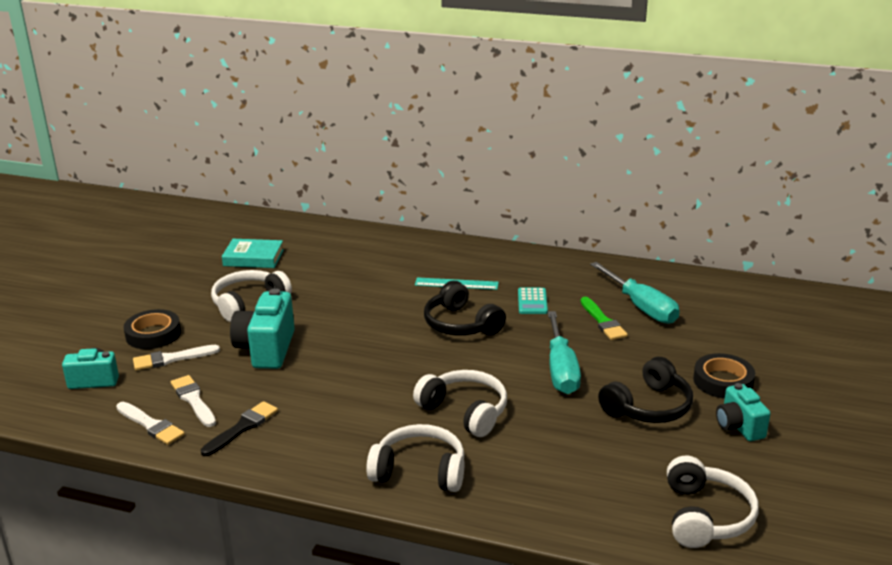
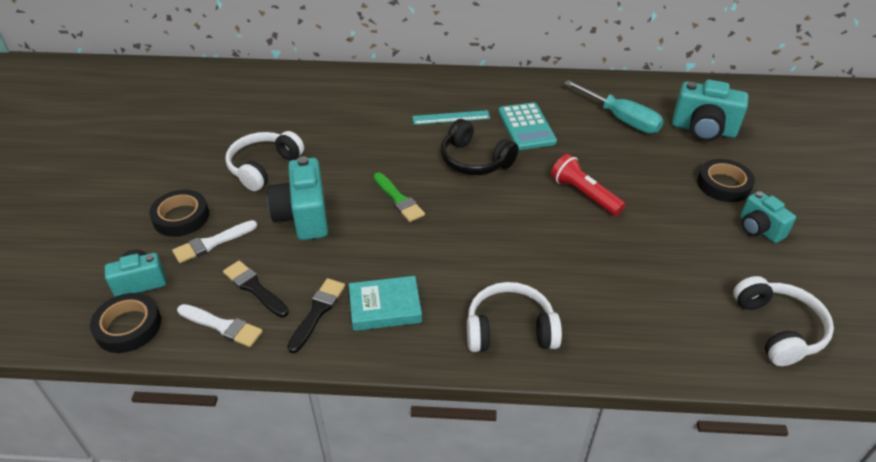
camera: 15 degrees left, 15 degrees up
white brush [171,375,216,427] -> black brush [223,260,289,317]
turquoise book [222,239,284,268] -> turquoise book moved to [349,276,422,331]
white headphones [413,370,507,437] -> none
turquoise calculator [518,287,548,314] -> turquoise calculator [499,102,557,150], size x1.60
turquoise screwdriver [547,311,581,394] -> red flashlight [551,154,625,216]
green brush [580,297,628,340] -> green brush moved to [374,173,425,222]
black headphones [598,357,693,423] -> none
none -> black tape [90,293,161,353]
none -> turquoise camera [672,80,748,142]

